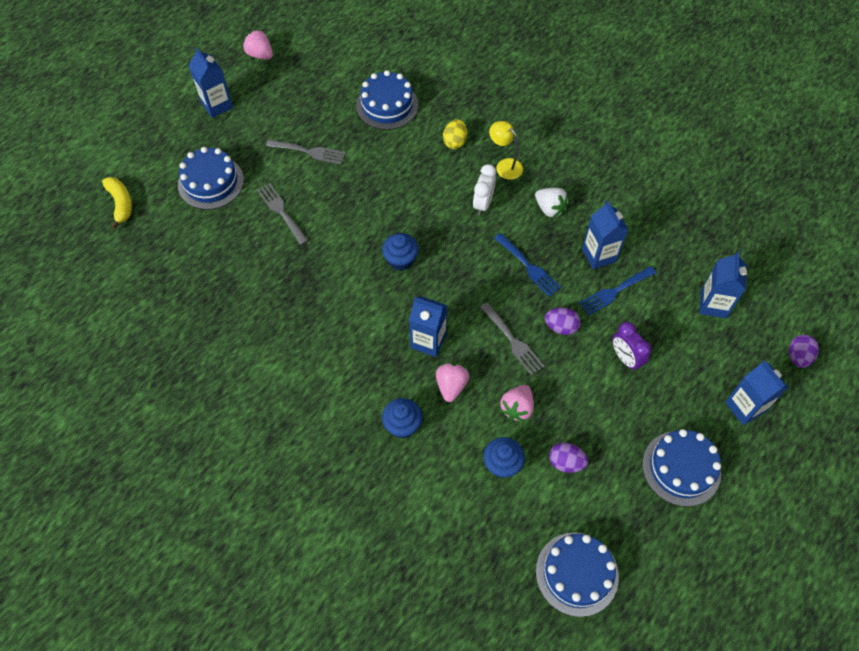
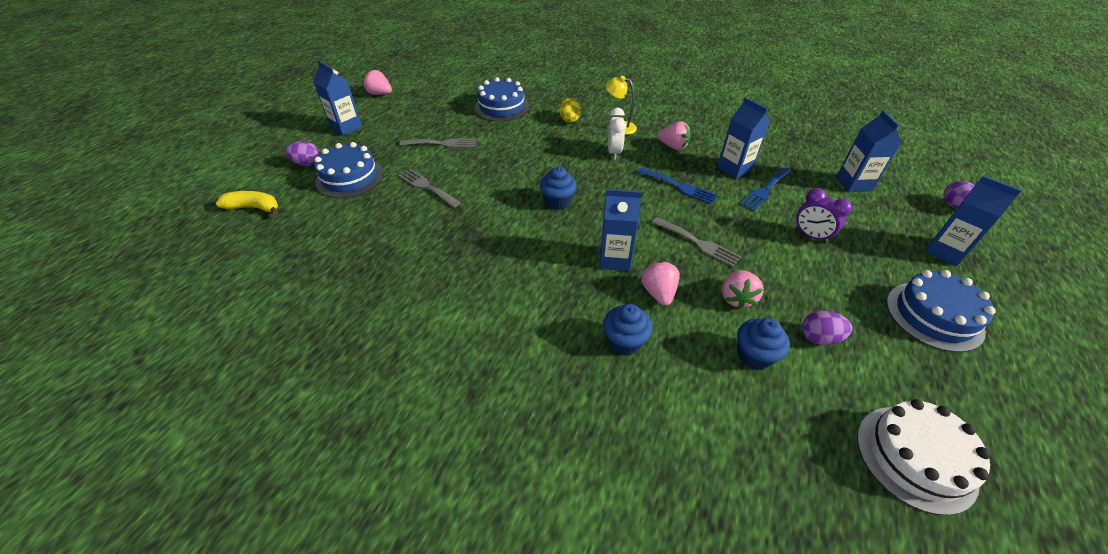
camera: 15 degrees left, 15 degrees down
yellow banana [102,177,132,229] -> yellow banana turned 45 degrees counterclockwise [216,191,278,215]
white strawberry [535,188,569,218] -> pink strawberry [658,121,691,150]
blue cake [536,532,619,617] -> white cake [857,399,991,515]
purple egg [545,307,581,335] -> purple egg moved to [285,141,320,166]

